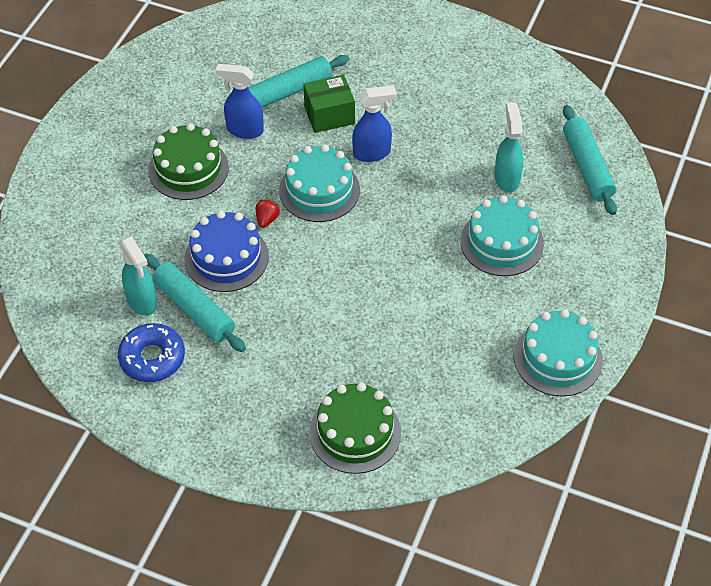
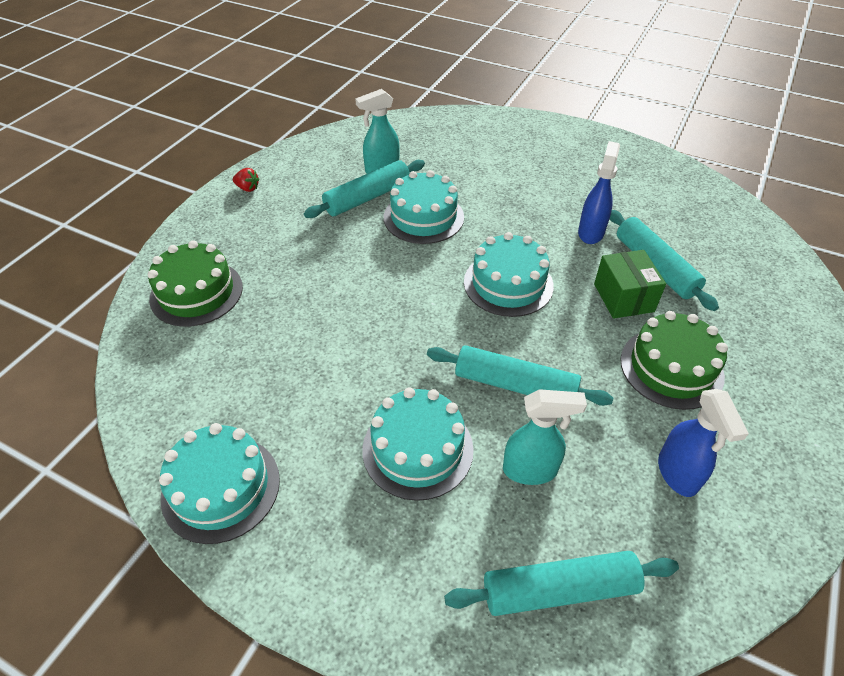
camera: 95 degrees right, 5 degrees down
blue donut [118,323,185,382] -> none
green cake [148,123,229,200] -> green cake moved to [620,311,728,410]
blue cake [184,211,269,292] -> turquoise cake [384,170,464,244]
red strawberry [256,200,280,228] -> red strawberry moved to [233,168,259,192]
blue spray bottle [352,85,396,162] -> blue spray bottle moved to [658,389,749,497]
none -> turquoise rolling pin [427,345,613,406]

